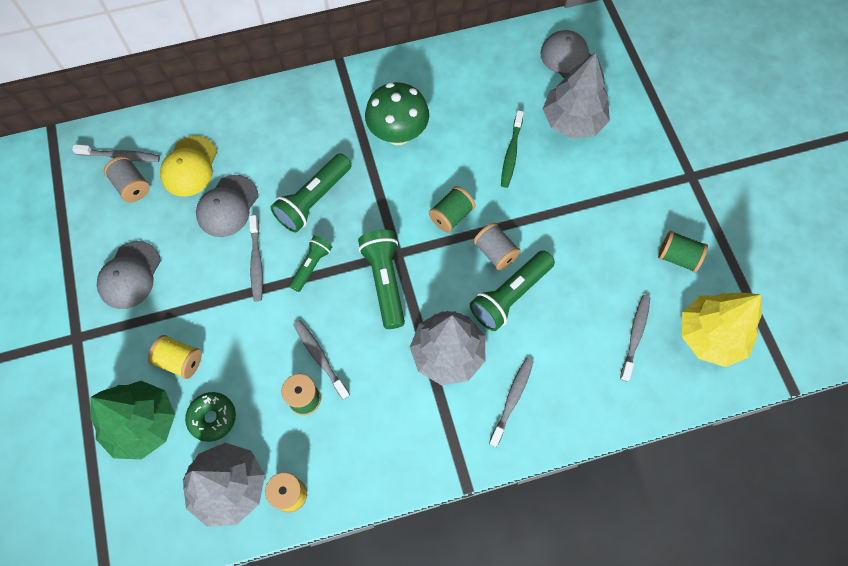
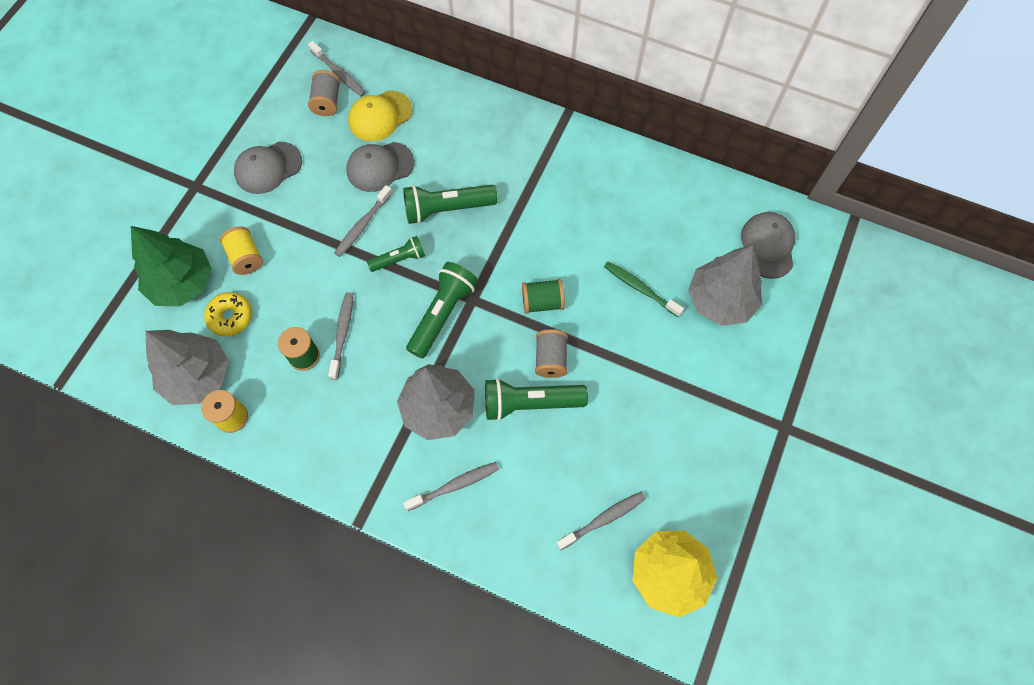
camera: 40 degrees right, 0 degrees up
green donut [185,392,236,442] -> yellow donut [204,292,252,336]
green mushroom [365,82,429,145] -> none
green toothbrush [501,110,524,188] -> green toothbrush turned 75 degrees clockwise [604,261,684,317]
green spool [658,231,708,273] -> none

